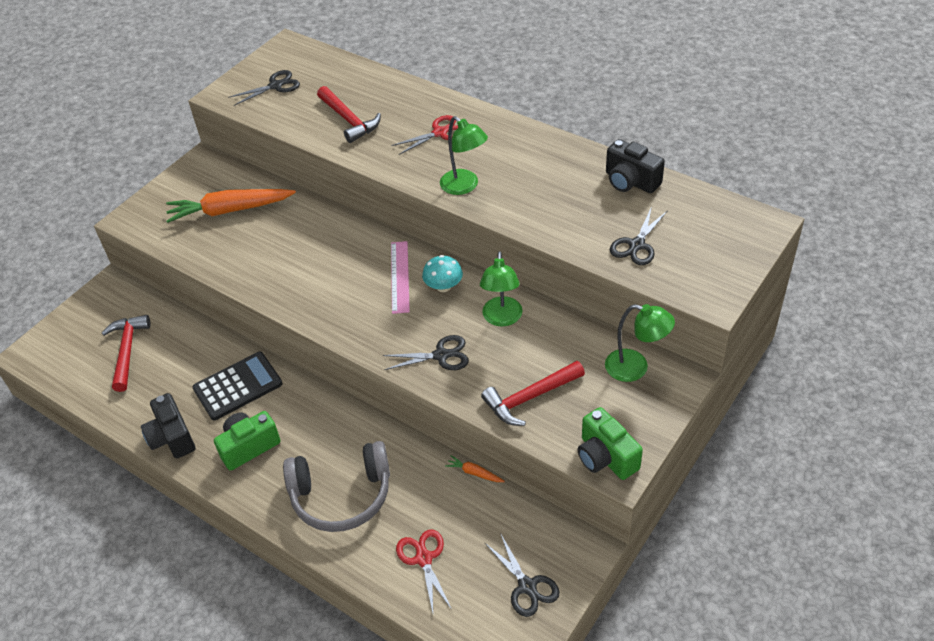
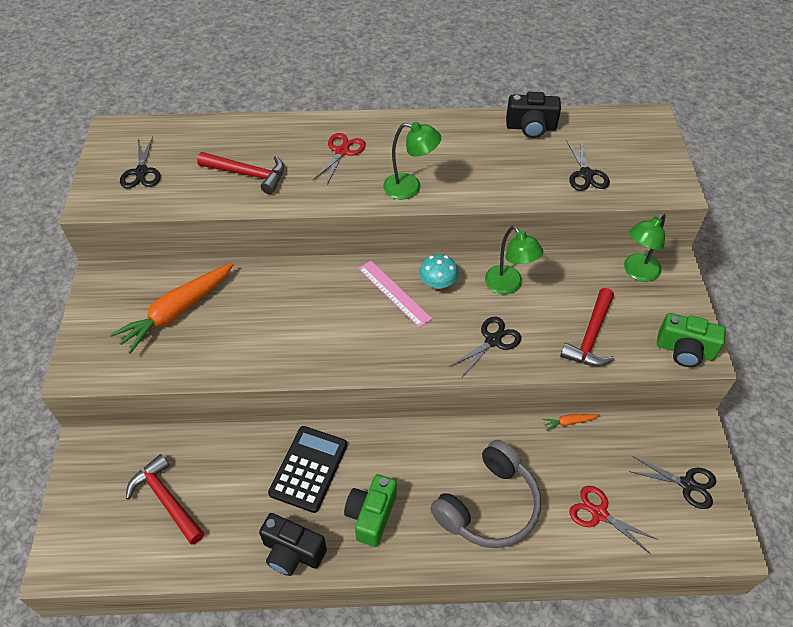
camera: 40 degrees left, 5 degrees up
black scissors [228,70,300,106] -> black scissors turned 150 degrees clockwise [120,136,161,188]
green lamp [605,304,675,382] -> green lamp turned 150 degrees clockwise [624,213,665,282]

